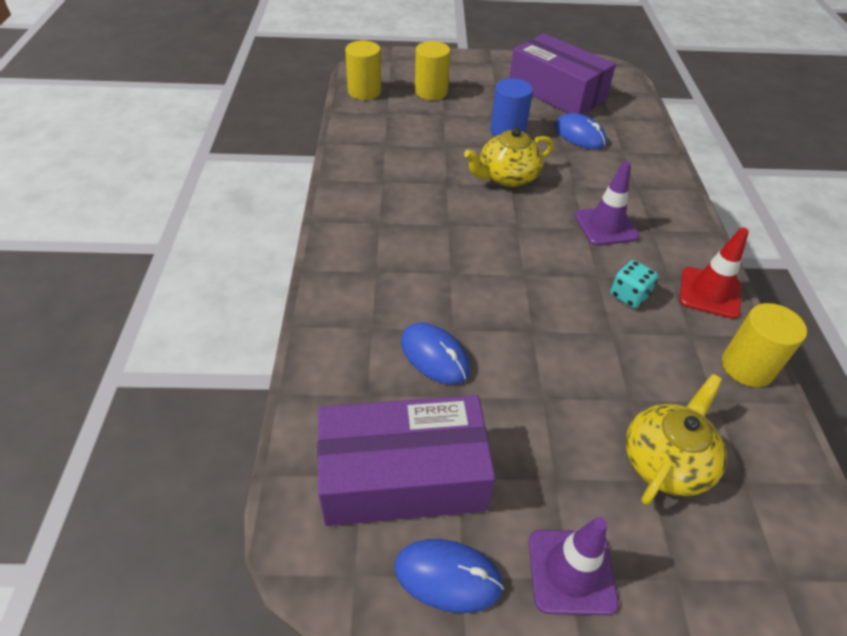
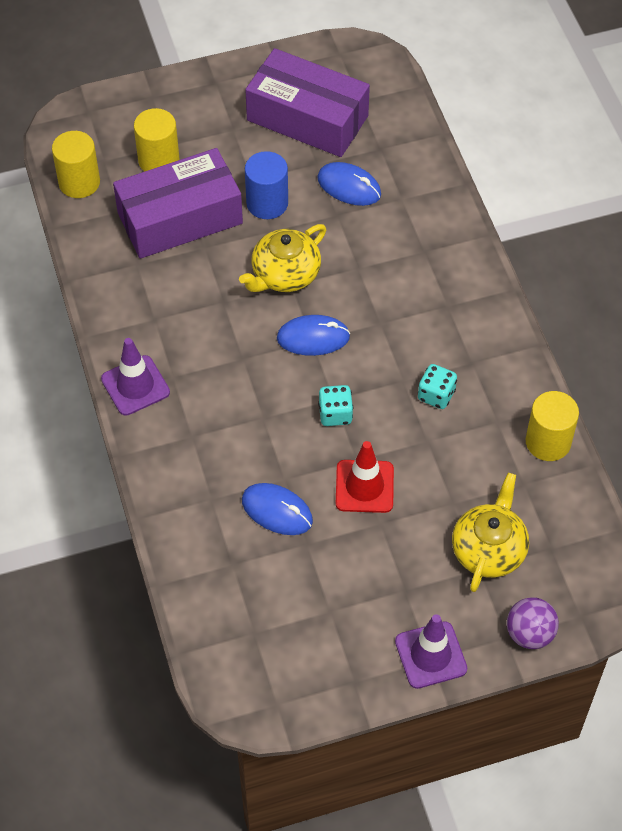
camera: 15 degrees left, 10 degrees up
purple box [317,395,496,526] -> purple box moved to [113,148,243,259]
blue mouse [394,539,504,613] -> blue mouse moved to [277,315,350,356]
purple traffic cone [575,161,639,246] -> purple traffic cone moved to [101,338,170,416]
red traffic cone [679,227,749,319] -> red traffic cone moved to [336,441,394,513]
none -> turquoise dice [318,385,353,426]
none -> purple ball [507,597,559,649]

